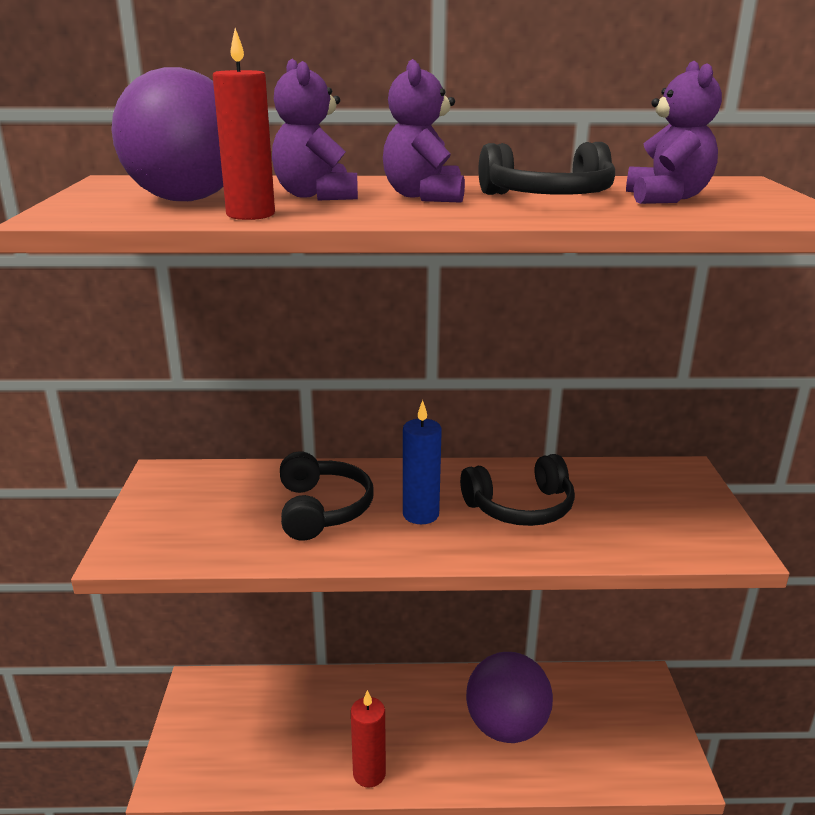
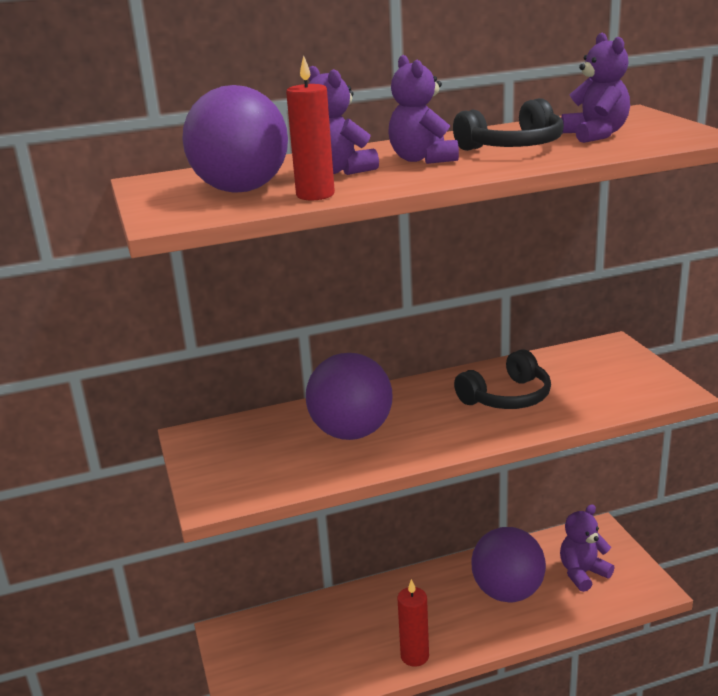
camera: 15 degrees left, 0 degrees up
black headphones [280,451,374,541] -> purple ball [306,353,393,440]
blue candle [403,400,442,524] -> none
none -> purple teddy bear [560,504,614,592]

